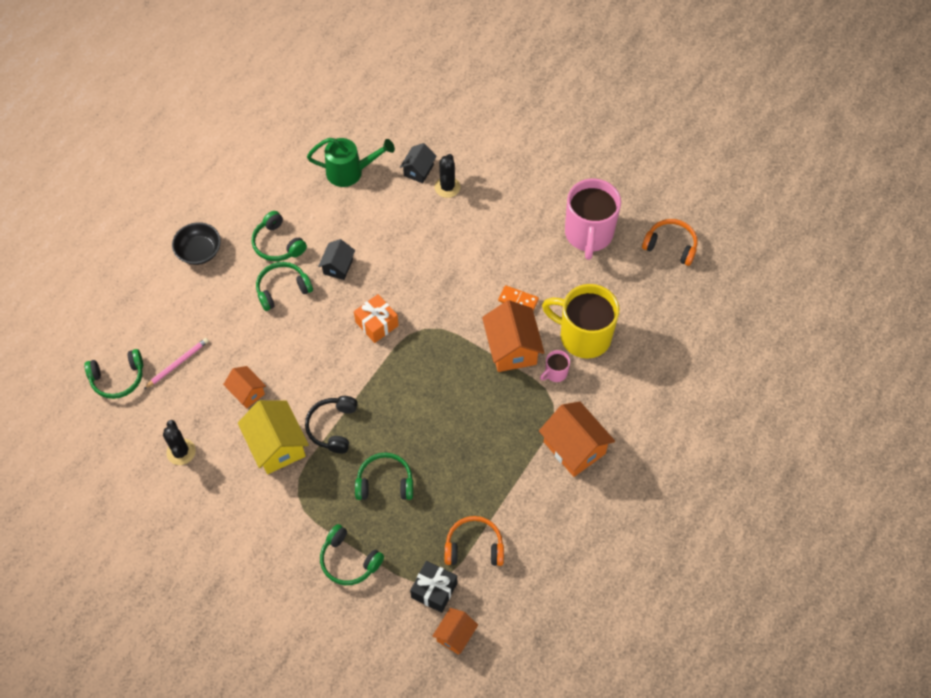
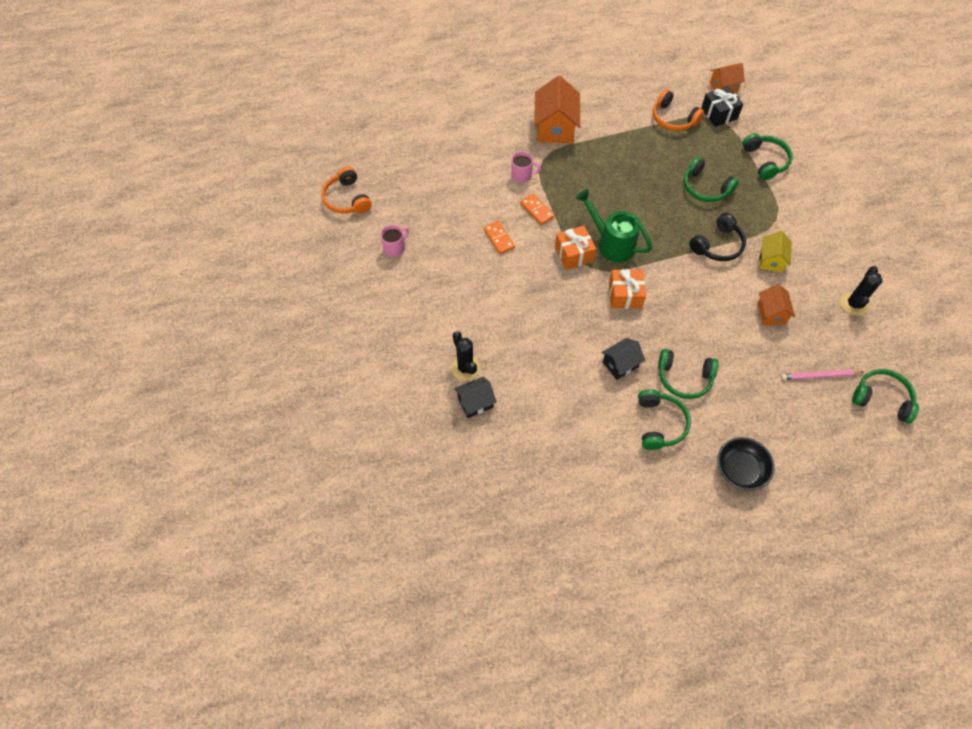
camera: 140 degrees left, 0 degrees up
yellow house [238,400,309,474] -> yellow house [760,231,792,273], size x0.58
green watering can [307,138,395,187] -> green watering can moved to [576,189,652,262]
black cactus [435,154,460,198] -> black cactus turned 75 degrees counterclockwise [451,331,480,381]
orange house [482,300,545,372] -> orange domino [520,194,555,225]
yellow mug [542,284,619,359] -> none
pink mug [565,179,621,260] -> pink mug [380,225,409,257], size x0.43
none -> orange gift [555,225,596,270]

